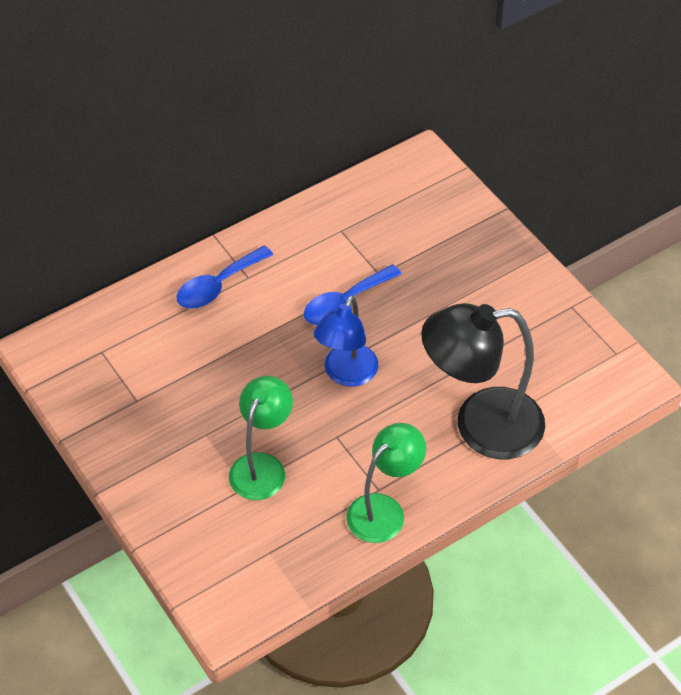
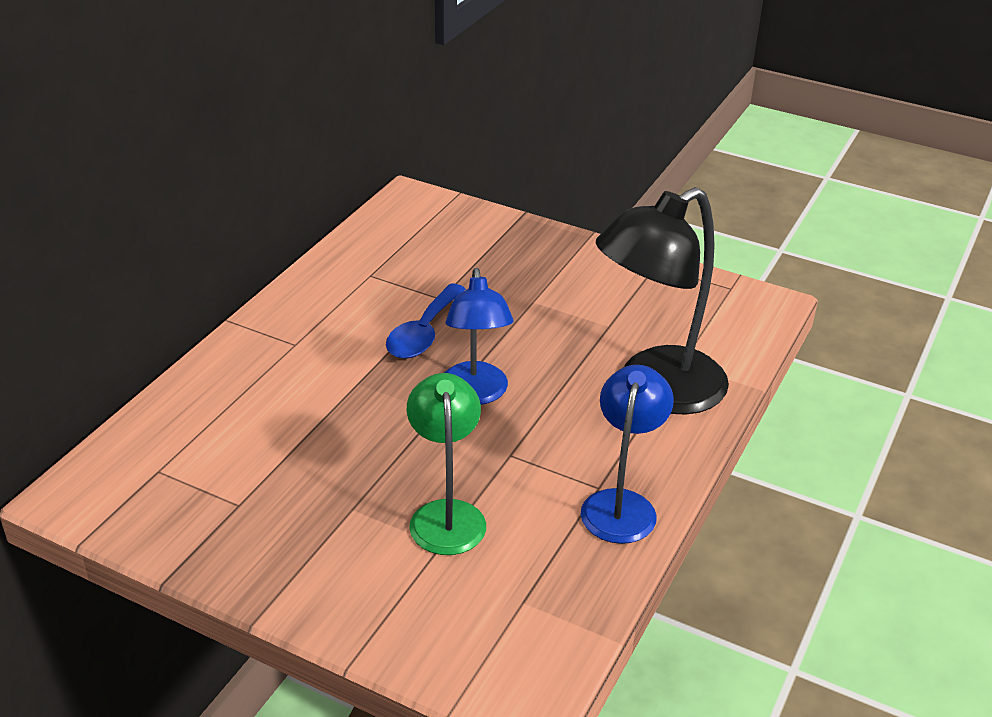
camera: 30 degrees left, 15 degrees down
blue spoon [177,245,273,309] -> none
green lamp [346,423,426,543] -> blue lamp [581,365,674,544]

